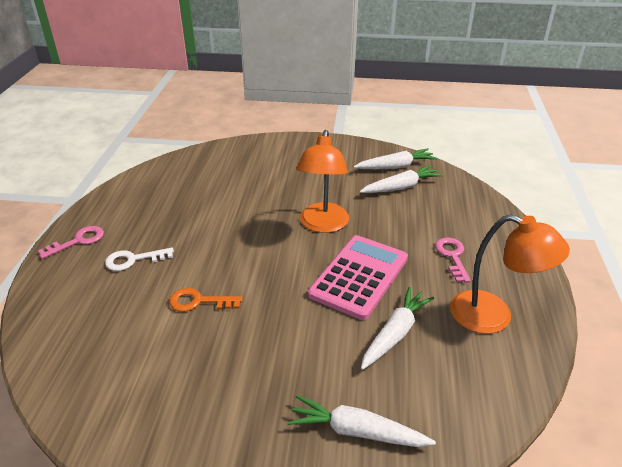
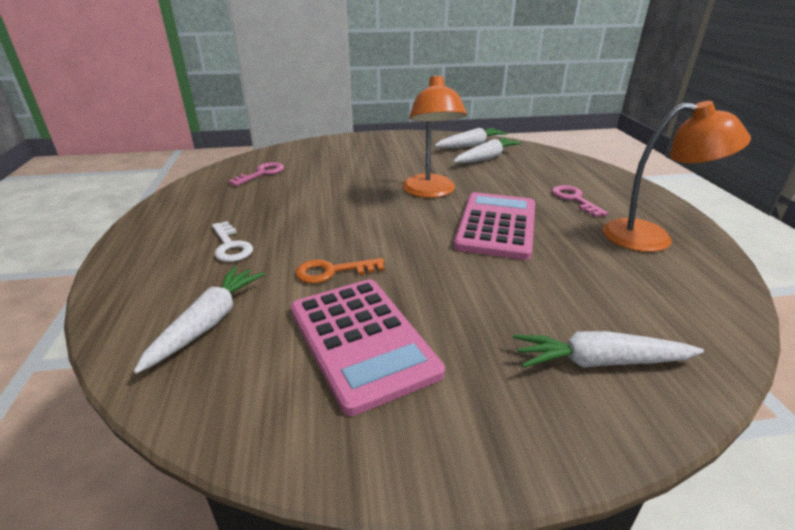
camera: 15 degrees left, 5 degrees down
pink key [38,226,104,259] -> pink key moved to [228,162,284,186]
white key [105,248,174,271] -> white key turned 90 degrees counterclockwise [212,221,253,262]
white carrot [361,287,435,370] -> white carrot moved to [133,266,265,374]
none -> pink calculator [291,279,445,416]

